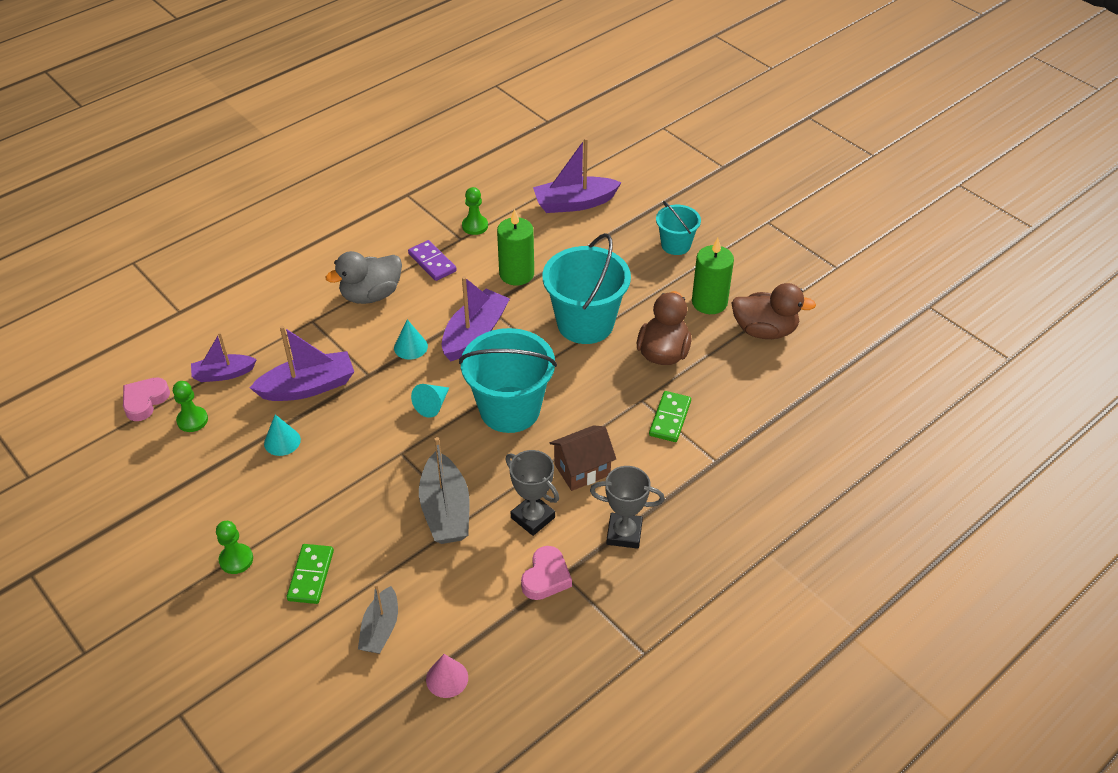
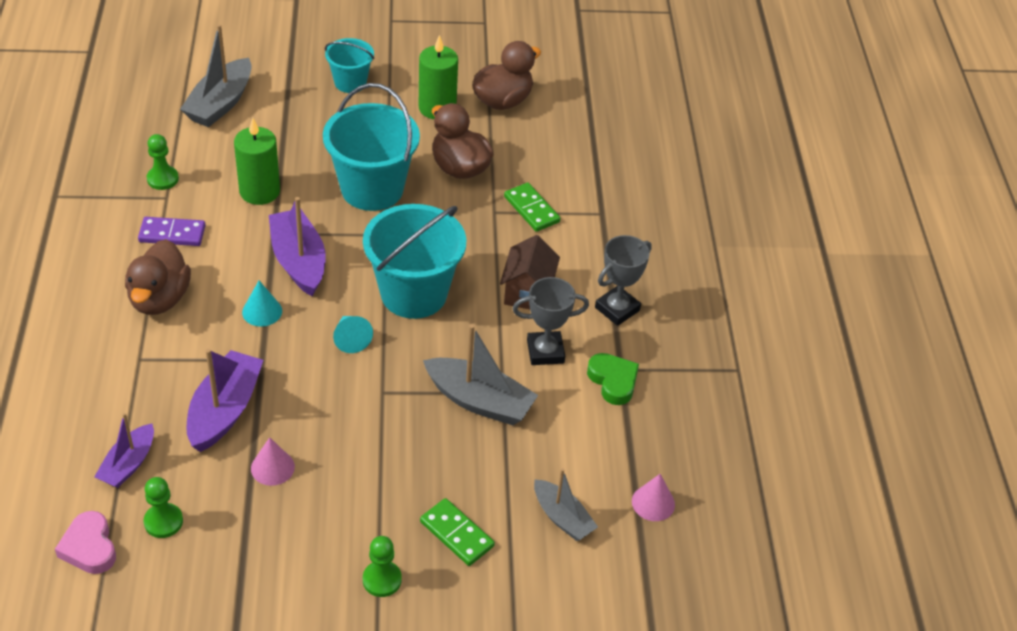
camera: 55 degrees left, 0 degrees up
turquoise cone [264,414,301,456] -> pink cone [251,437,295,486]
grey duck [326,251,402,304] -> brown duck [125,239,191,315]
pink heart [521,546,572,600] -> green heart [587,353,639,405]
purple boat [533,138,622,213] -> grey boat [180,24,252,127]

